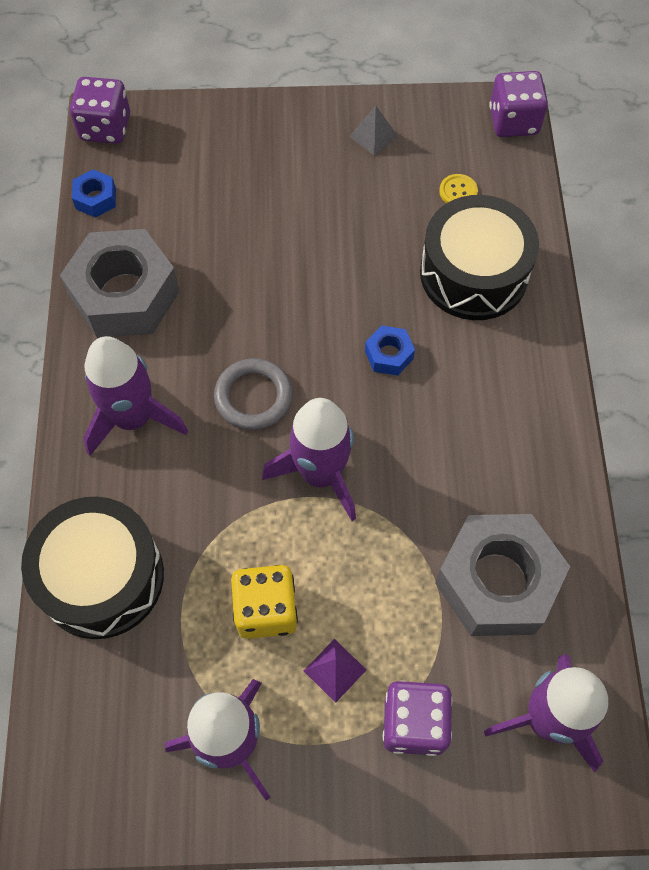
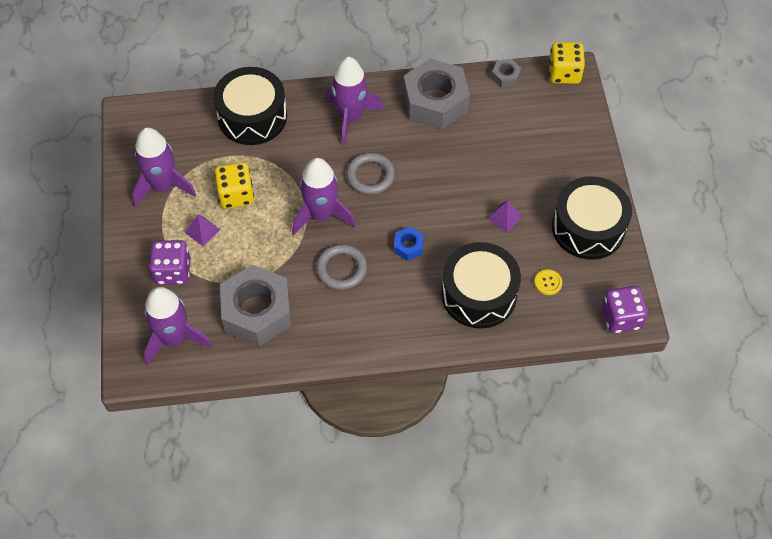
camera: 85 degrees right, 5 degrees down
purple dice [70,77,130,144] -> yellow dice [549,42,585,84]
blue nut [72,169,116,218] -> grey nut [491,59,521,88]
grey pyramid [349,105,398,156] -> black drum [552,176,632,260]
none -> grey ring [316,244,367,290]
none -> purple pyramid [487,201,523,233]

